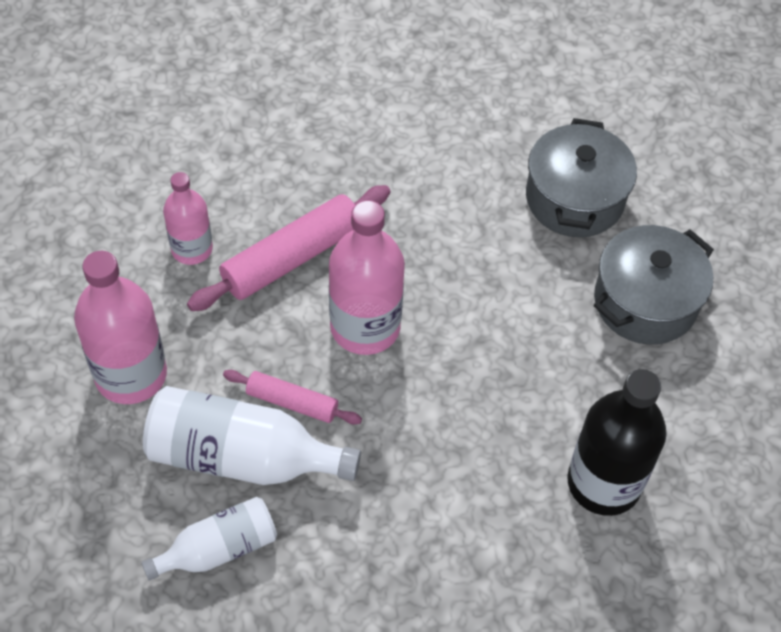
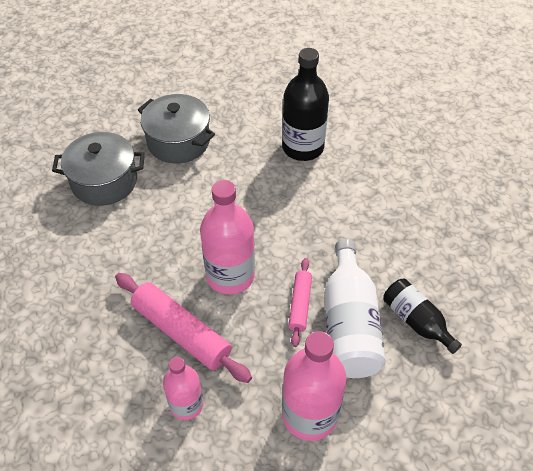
camera: 100 degrees left, 5 degrees down
white bottle [141,497,277,581] -> black bottle [383,279,462,354]

